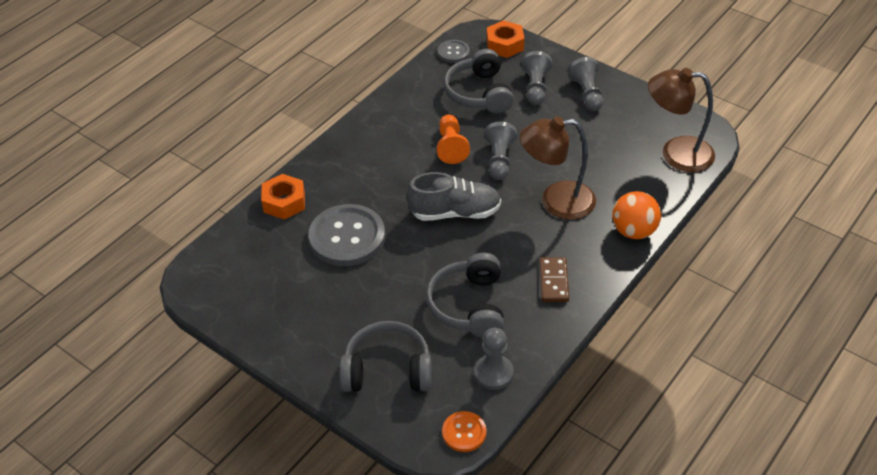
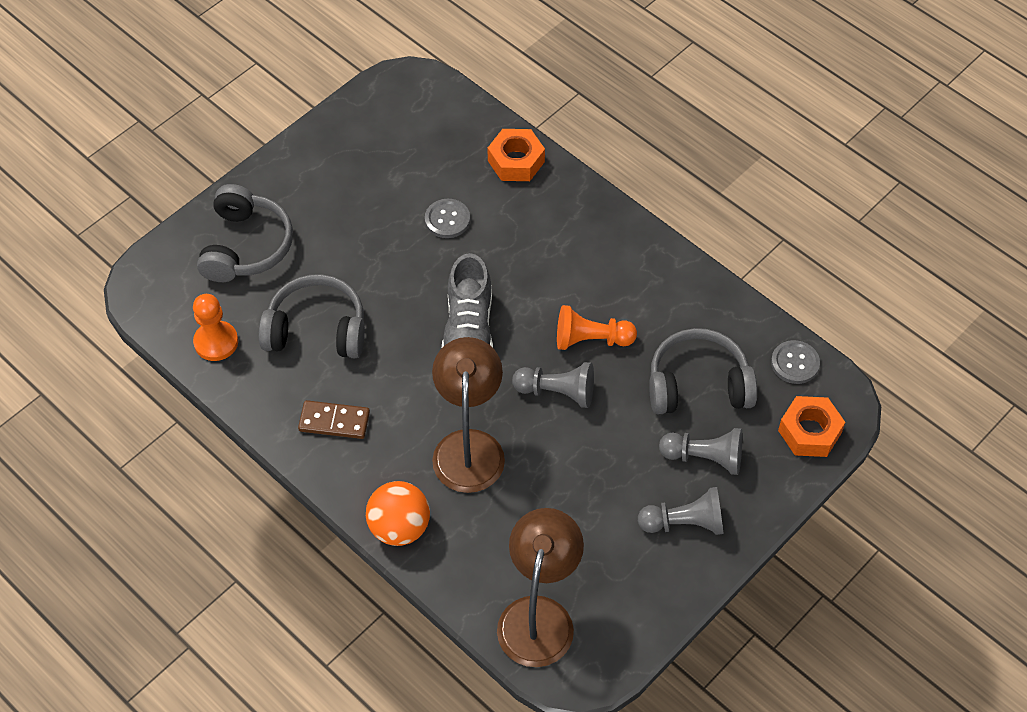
camera: 95 degrees right, 10 degrees up
grey button [309,204,385,266] -> grey button [425,199,470,238], size x0.50
orange button [442,411,486,452] -> none
grey pawn [474,328,514,390] -> orange pawn [193,294,238,361]

